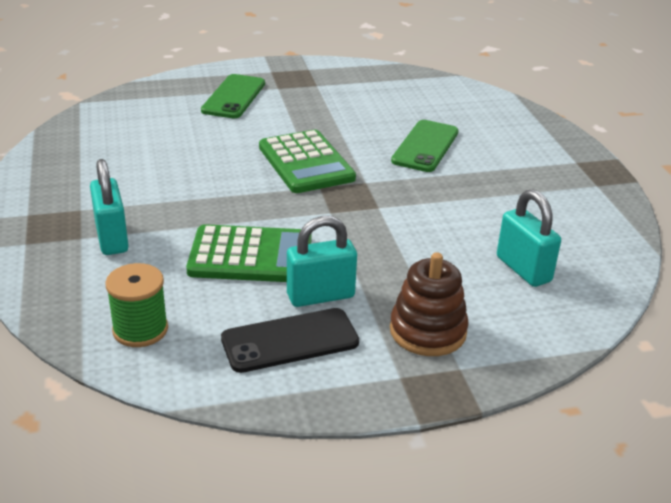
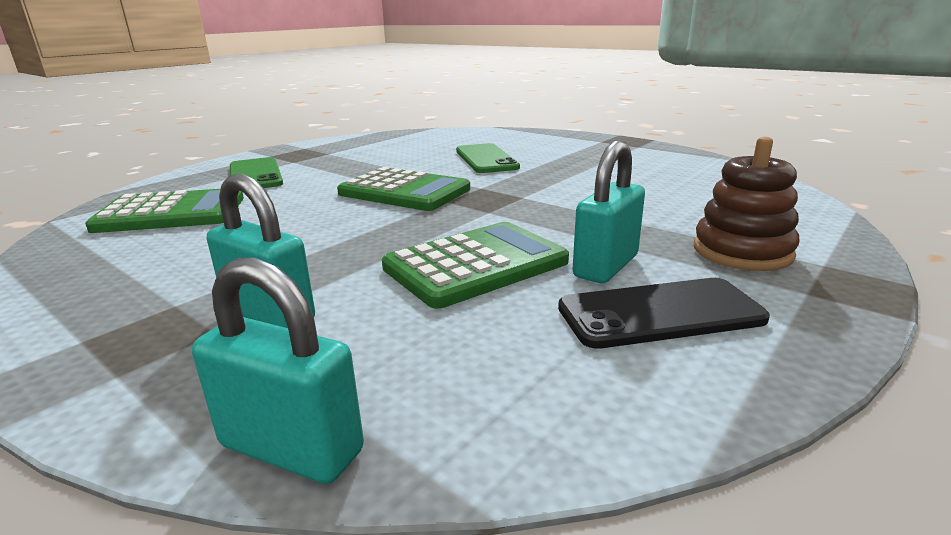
camera: 35 degrees left, 10 degrees down
green spool [105,263,168,347] -> none
black phone [221,308,359,373] -> black phone turned 45 degrees clockwise [558,278,770,349]
turquoise padlock [497,189,561,287] -> turquoise padlock moved to [192,258,364,484]
none -> green calculator [85,189,244,233]

